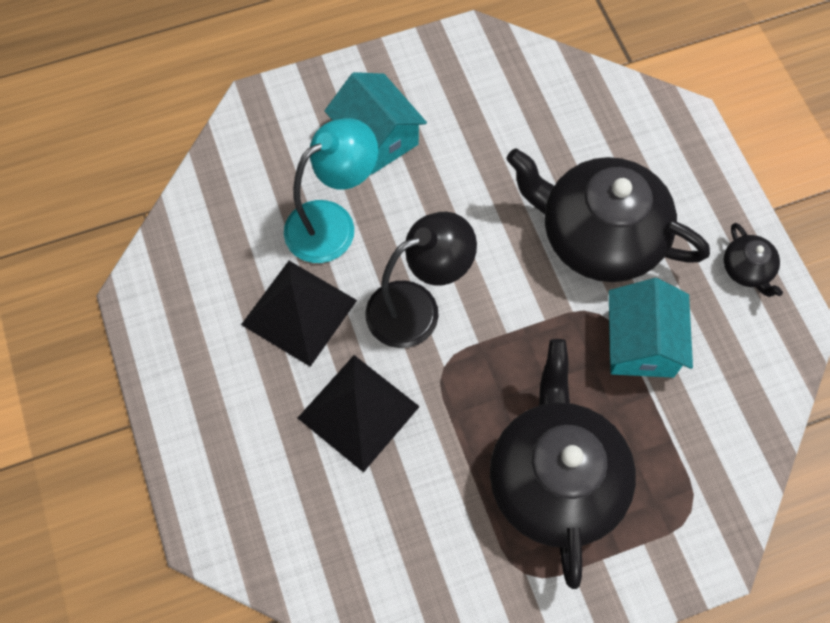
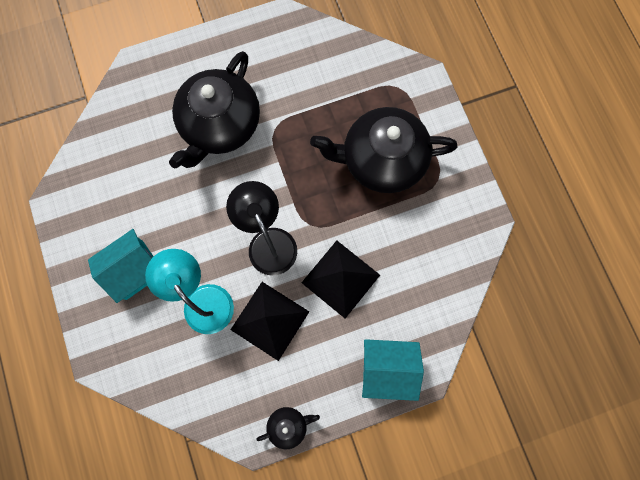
camera: 90 degrees left, 10 degrees up
turquoise house [609,278,693,378] -> turquoise house moved to [362,339,424,401]
black teapot [724,223,783,297] -> black teapot moved to [256,407,320,449]

